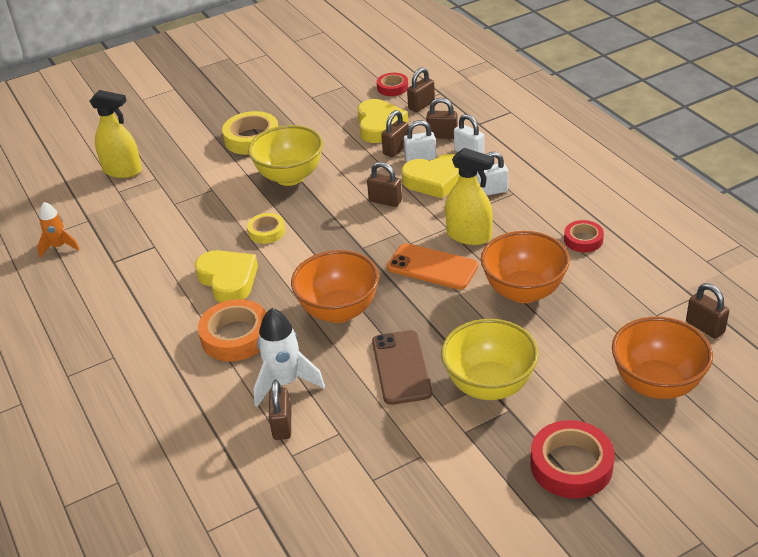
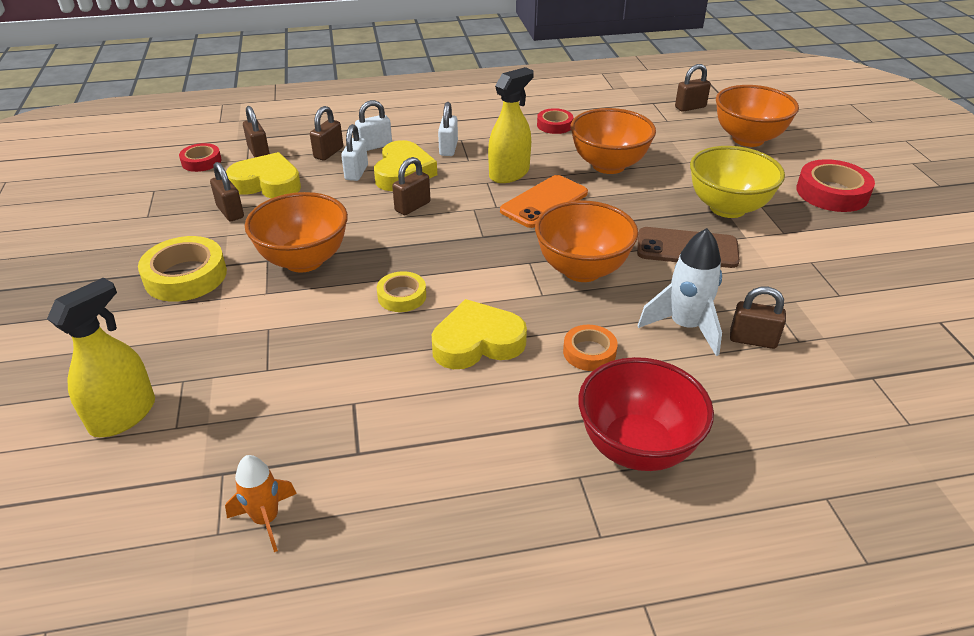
camera: 75 degrees left, 0 degrees up
orange tape [198,299,266,362] -> orange tape [563,325,618,371], size x0.59
yellow bowl [248,125,323,186] -> orange bowl [245,192,348,272]
brown padlock [381,110,409,157] -> brown padlock moved to [210,162,244,221]
none -> red bowl [578,357,714,471]

